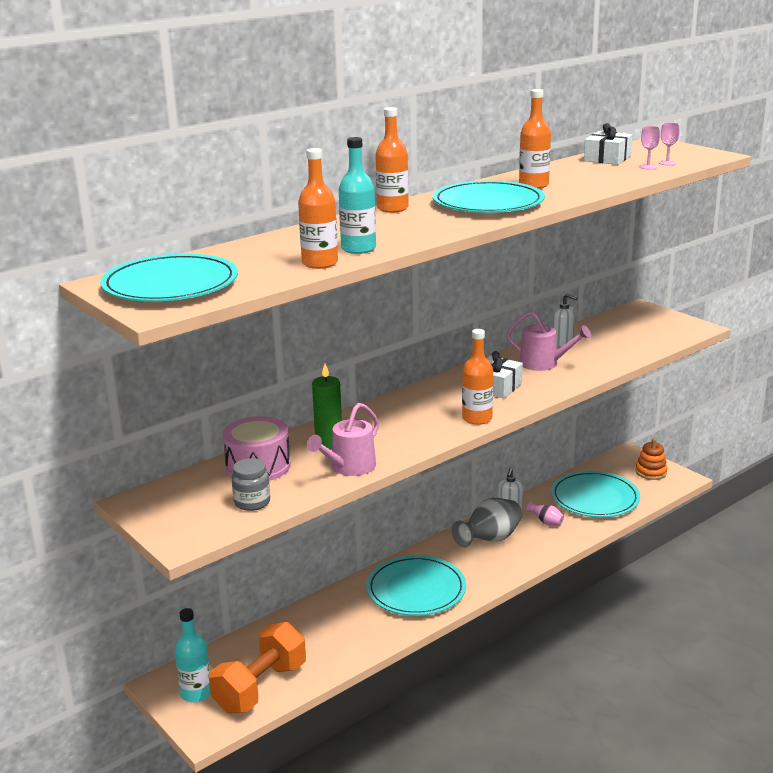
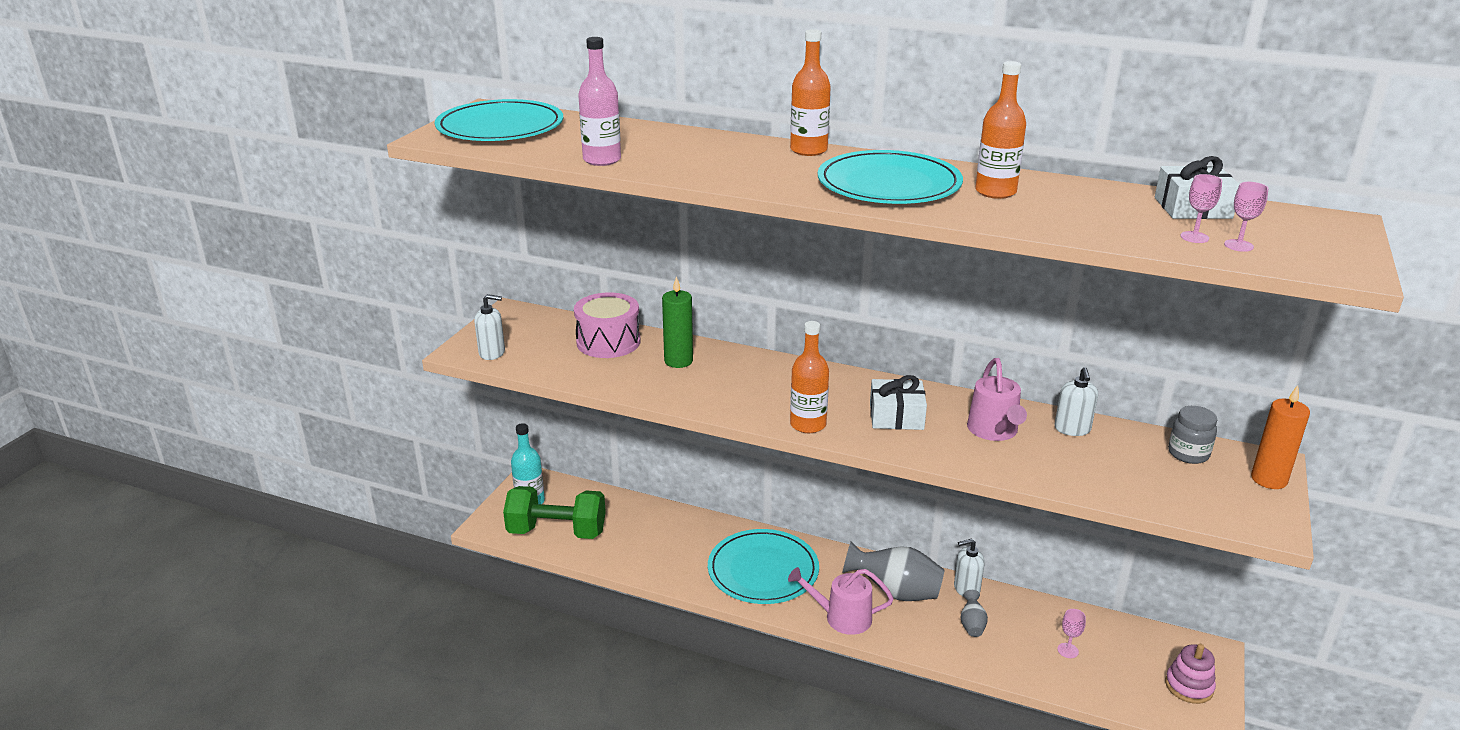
camera: 60 degrees right, 5 degrees up
orange dumbbell [209,622,306,713] -> green dumbbell [503,486,606,539]
grey jar [232,458,270,511] -> grey jar moved to [1168,406,1217,464]
orange bottle [298,148,338,269] -> pink bottle [578,37,621,166]
pink watering can [307,403,379,476] -> pink watering can moved to [788,567,894,635]
turquoise bottle [339,137,376,254] -> none
pink vase [526,500,564,526] -> grey vase [960,590,988,637]
turquoise plate [551,471,640,517] -> pink goblet [1057,609,1086,658]
orange stacking toy [636,439,667,480] -> pink stacking toy [1165,644,1216,704]
none -> white soap dispenser [474,294,505,360]
none -> orange candle [1251,385,1310,489]

